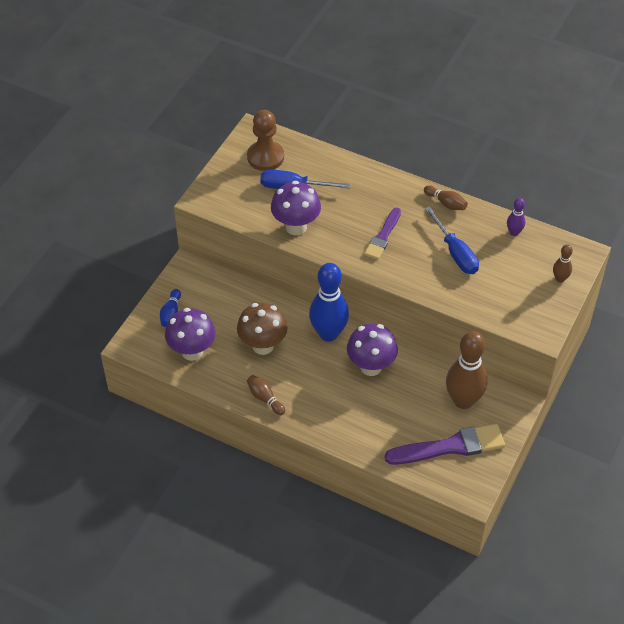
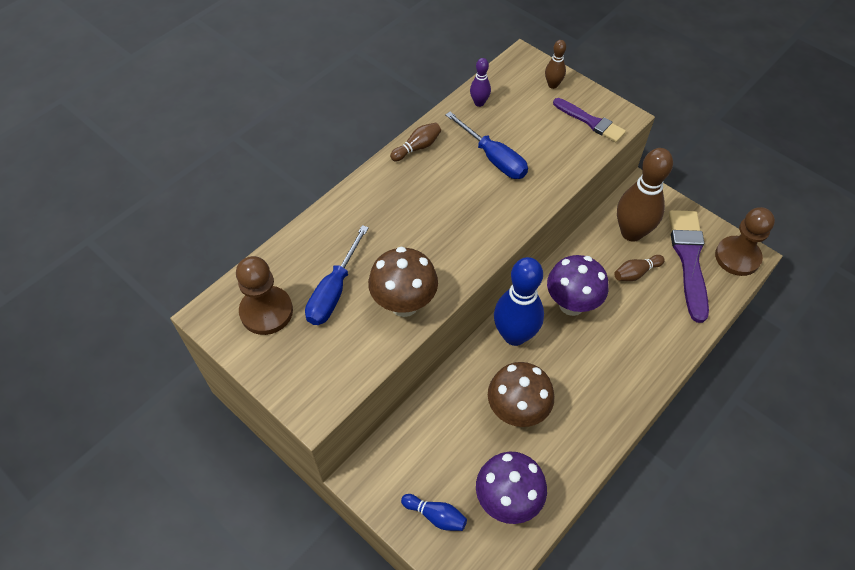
camera: 75 degrees left, 5 degrees up
brown bowling pin [247,375,285,415] -> brown bowling pin moved to [614,255,665,281]
purple mushroom [271,181,321,235] -> brown mushroom [368,247,438,317]
purple brush [364,208,401,260] -> purple brush moved to [553,98,626,142]
blue screwdriver [425,206,479,274] -> blue screwdriver turned 60 degrees clockwise [445,112,528,179]
none -> brown pawn [715,207,775,276]

